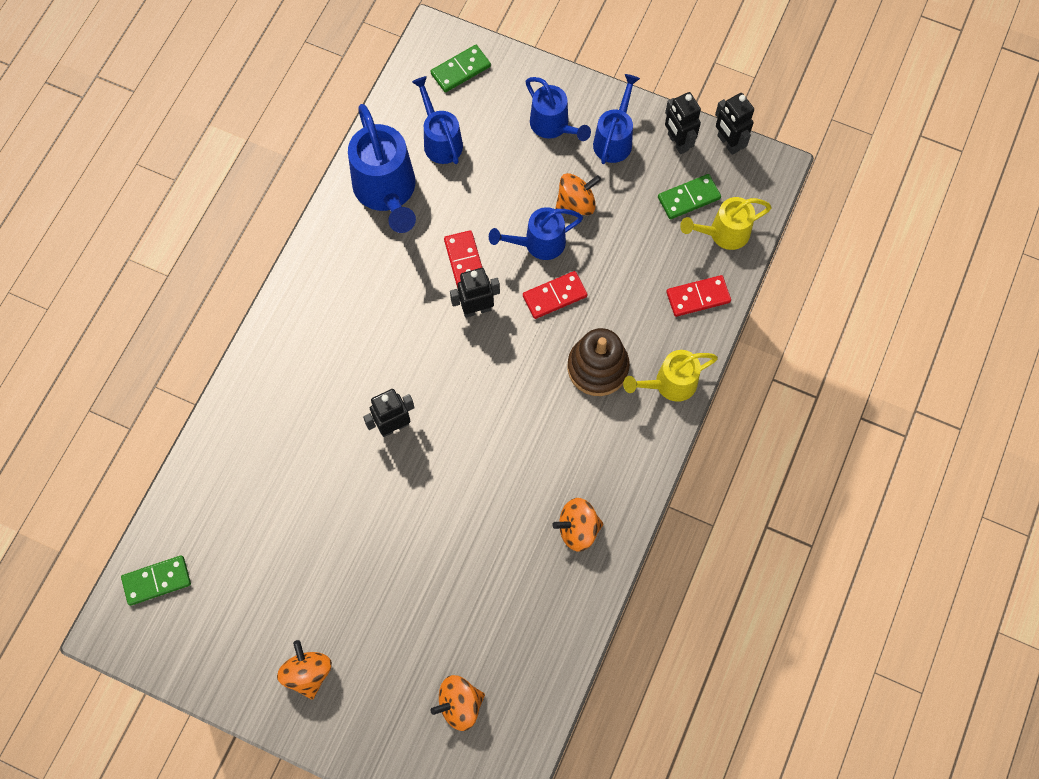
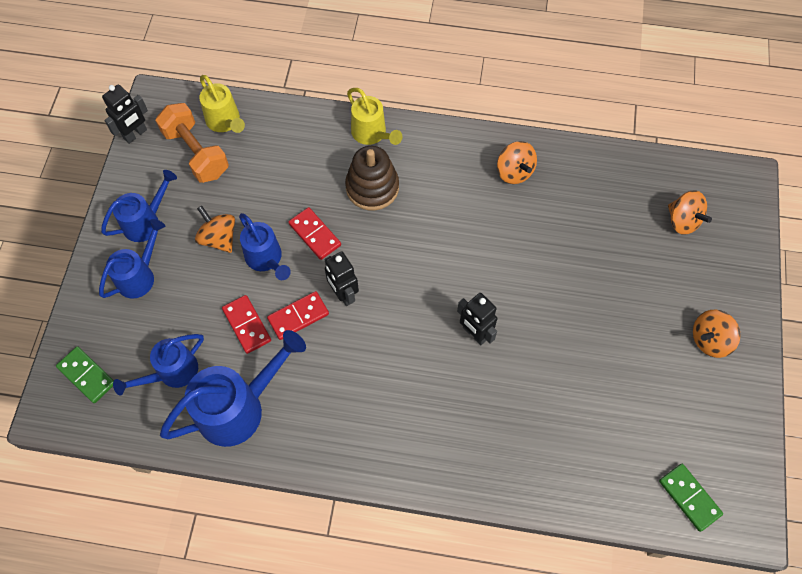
camera: 105 degrees left, 5 degrees down
blue watering can [593,74,640,164] -> blue watering can turned 135 degrees clockwise [101,170,177,242]
green domino [658,174,721,219] -> orange dumbbell [155,103,229,183]
black robot [665,92,701,154] -> none
red domino [666,275,731,317] -> red domino moved to [222,295,271,354]

